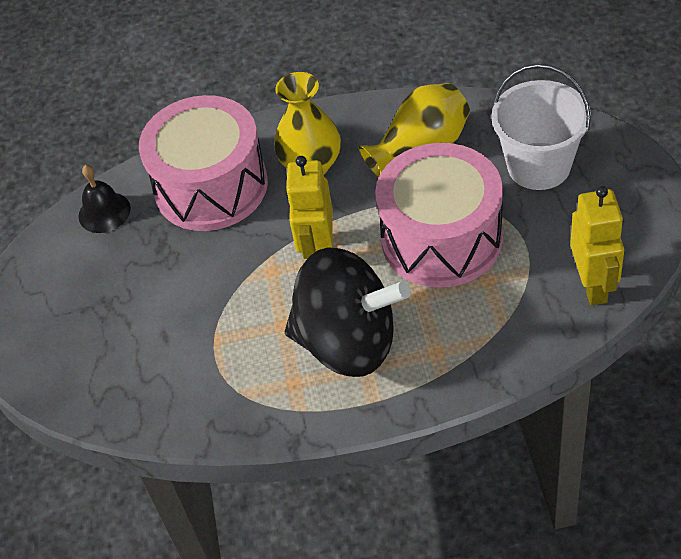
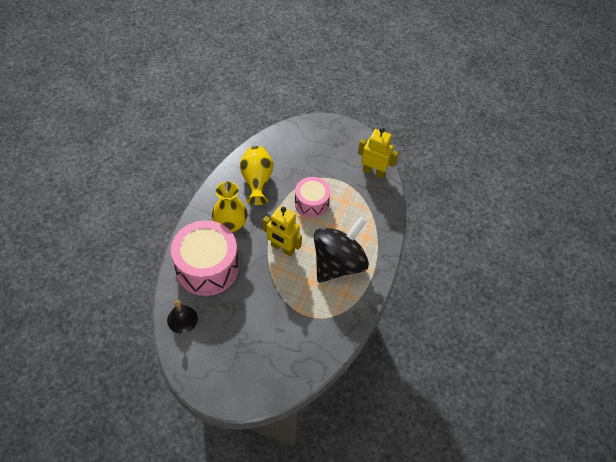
camera: 70 degrees left, 5 degrees up
pink drum [375,143,503,288] -> pink drum [295,177,330,218], size x0.59
white bucket [491,64,591,190] -> none

